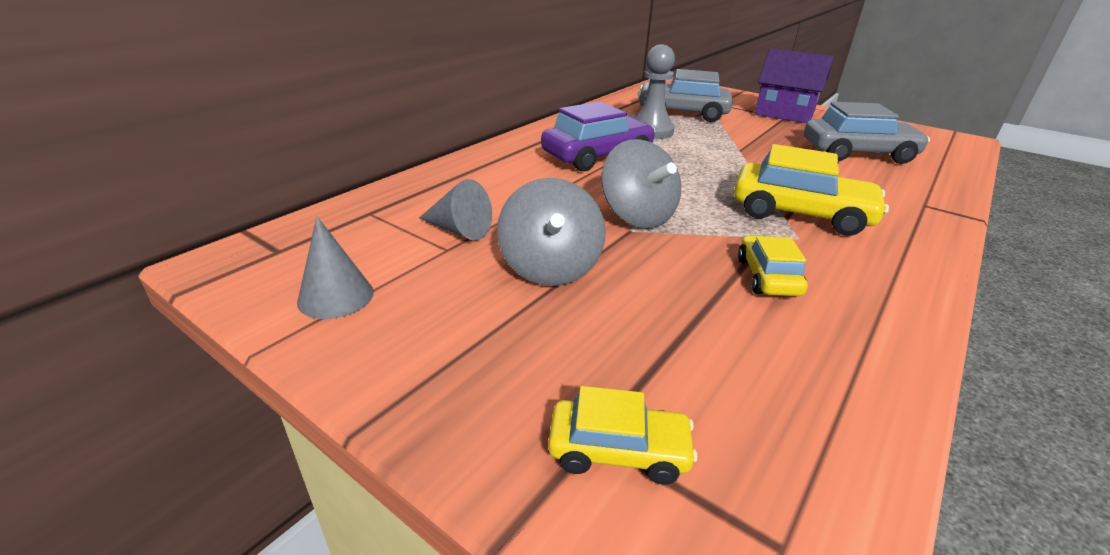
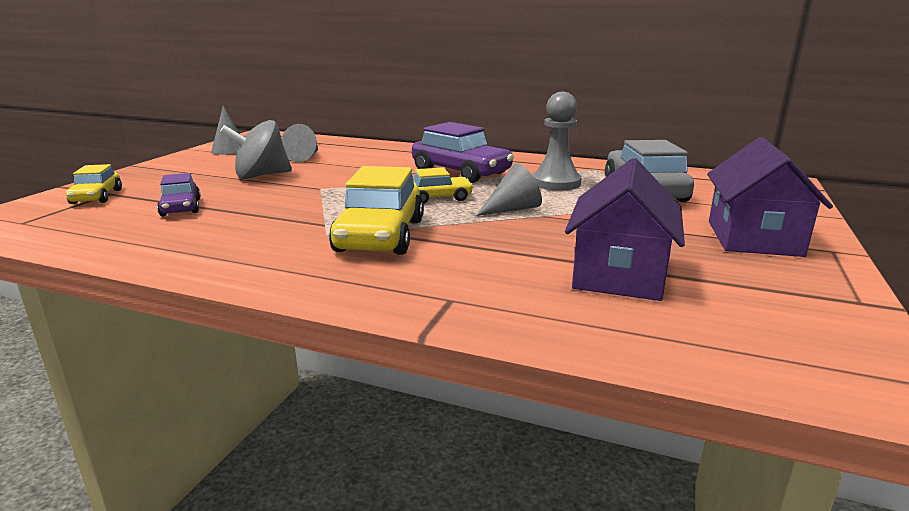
camera: 75 degrees right, 10 degrees down
grey spinning top [601,139,681,228] -> none
yellow car [738,235,807,296] -> yellow car moved to [413,167,474,204]
grey car [804,102,930,164] -> purple house [565,158,685,301]
none -> purple car [157,173,201,217]
none -> grey cone [476,163,542,216]

